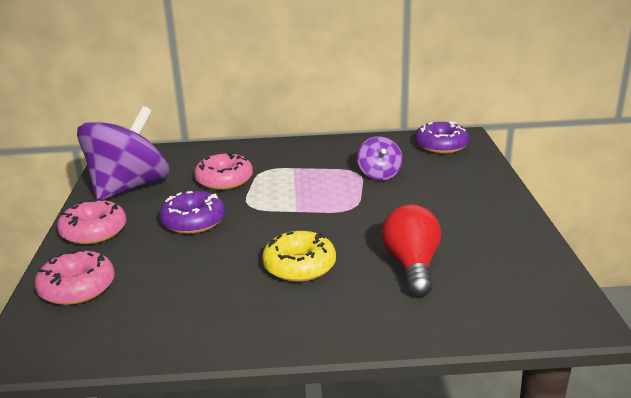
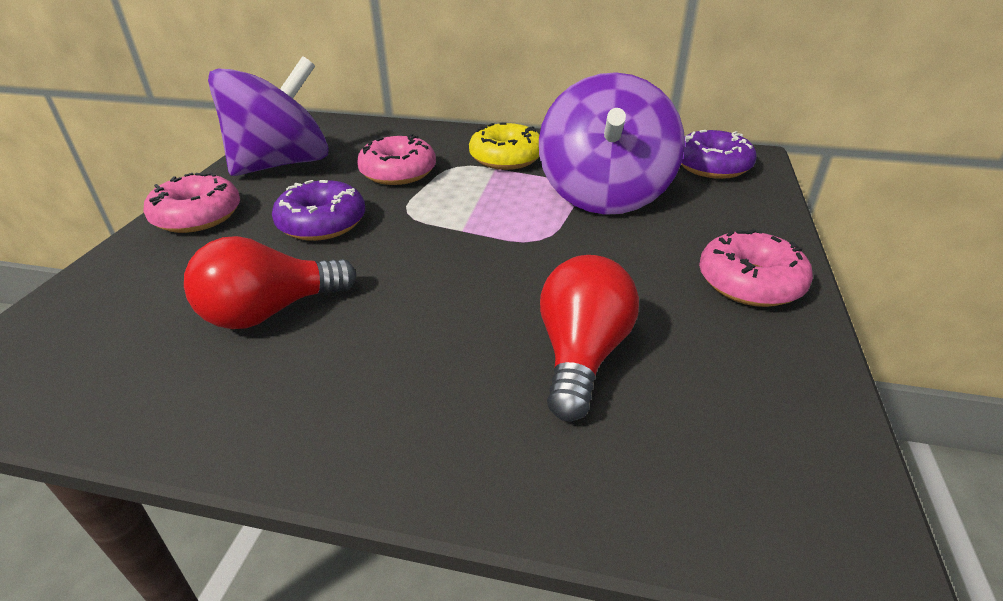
camera: 15 degrees right, 10 degrees up
pink donut [35,249,115,305] -> pink donut moved to [699,229,813,307]
yellow donut [262,231,336,282] -> yellow donut moved to [469,122,539,170]
purple spinning top [357,136,403,180] -> purple spinning top [539,72,685,215], size x2.10
none -> red light bulb [184,236,357,329]

